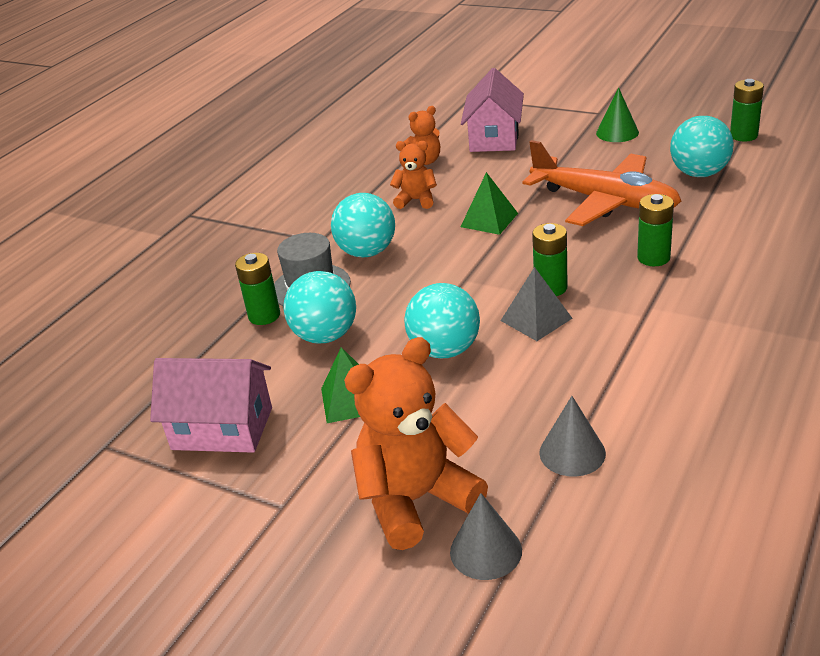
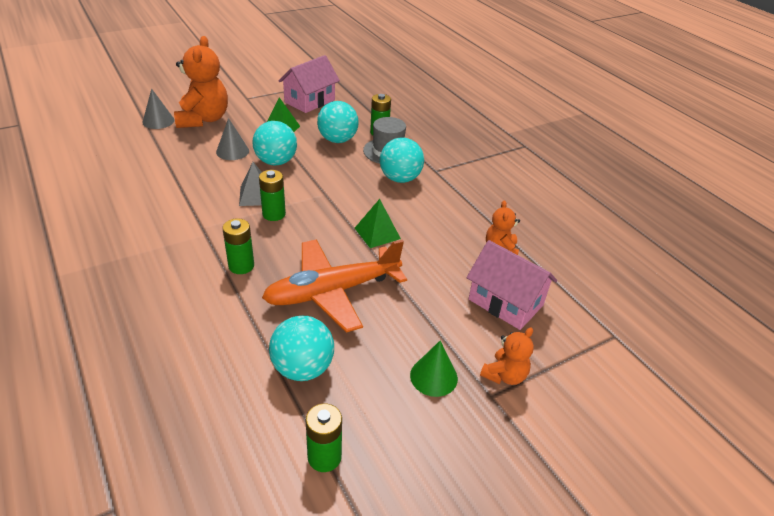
camera: 115 degrees right, 5 degrees up
orange teddy bear [390,141,437,209] -> orange teddy bear moved to [480,327,534,385]
grey cone [539,396,606,477] -> grey cone moved to [216,118,249,160]

